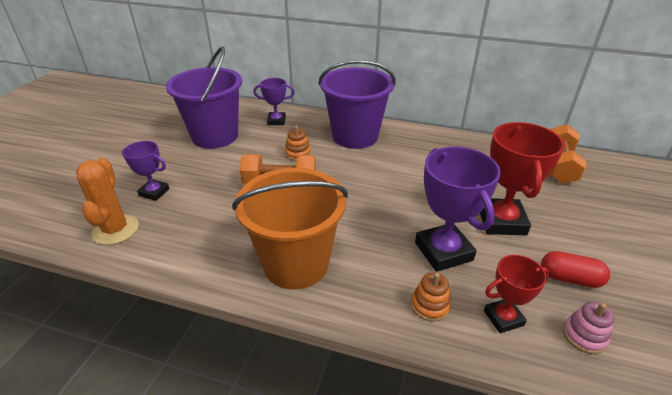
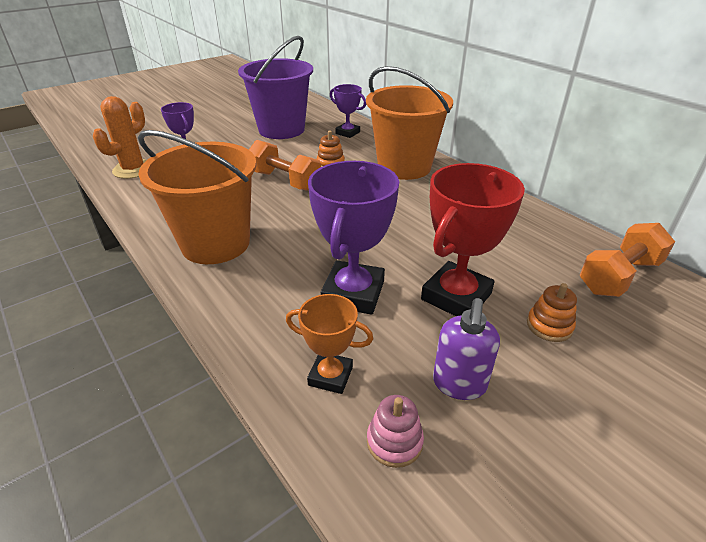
camera: 35 degrees right, 0 degrees up
purple bucket [318,60,396,149] -> orange bucket [366,66,453,180]
orange stacking toy [411,272,451,322] -> orange stacking toy moved to [527,283,577,342]
red trophy [484,255,549,333] -> orange trophy [286,294,373,394]
red capsule [541,251,610,288] -> purple soap dispenser [433,298,500,400]

